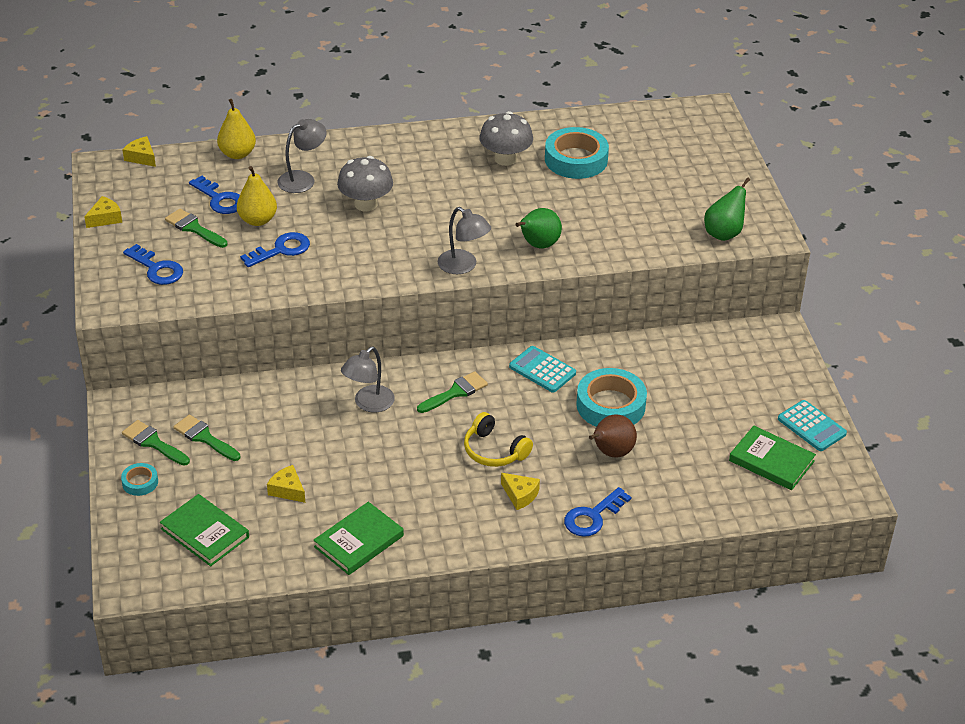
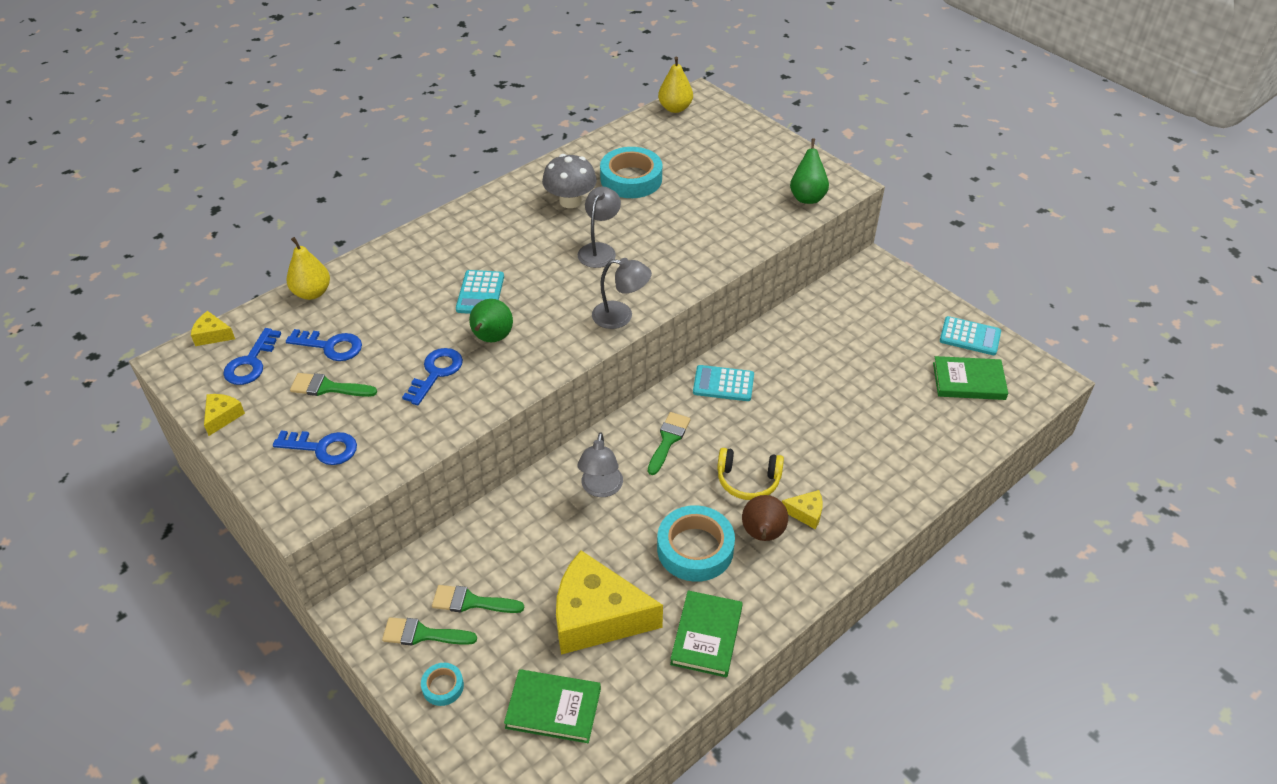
camera: 30 degrees left, 5 degrees up
yellow pear [237,166,277,226] -> yellow pear moved to [658,56,693,113]
yellow cheese [267,465,305,503] -> yellow cheese [556,550,663,655], size x2.39
grey lamp [277,119,327,193] -> grey lamp moved to [578,187,621,268]
grey mushroom [337,156,393,211] -> turquoise calculator [456,270,504,314]
green pear [516,208,562,248] -> green pear moved to [469,299,513,342]
blue key [564,487,631,537] -> blue key moved to [223,328,281,385]
turquoise tape [576,368,647,427] -> turquoise tape moved to [657,505,735,582]
brown pear [589,415,637,458] -> brown pear moved to [742,495,788,541]

